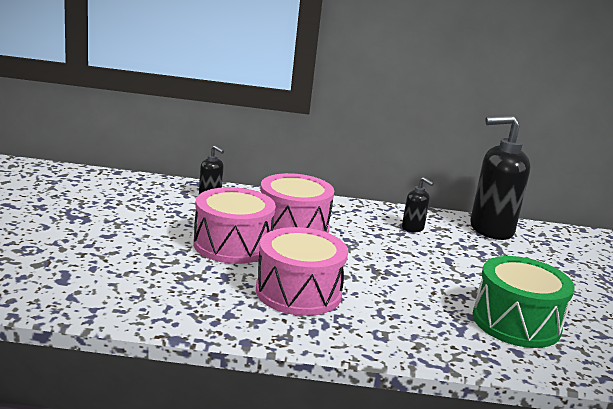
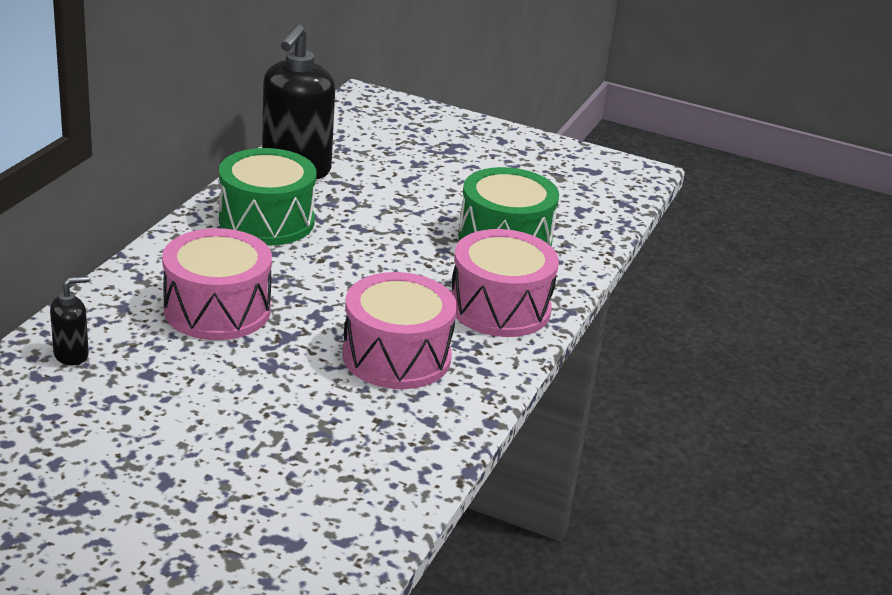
camera: 70 degrees left, 10 degrees up
pink drum [193,187,276,264] -> pink drum moved to [451,229,559,337]
black soap dispenser [402,177,434,232] -> green drum [219,148,317,245]

